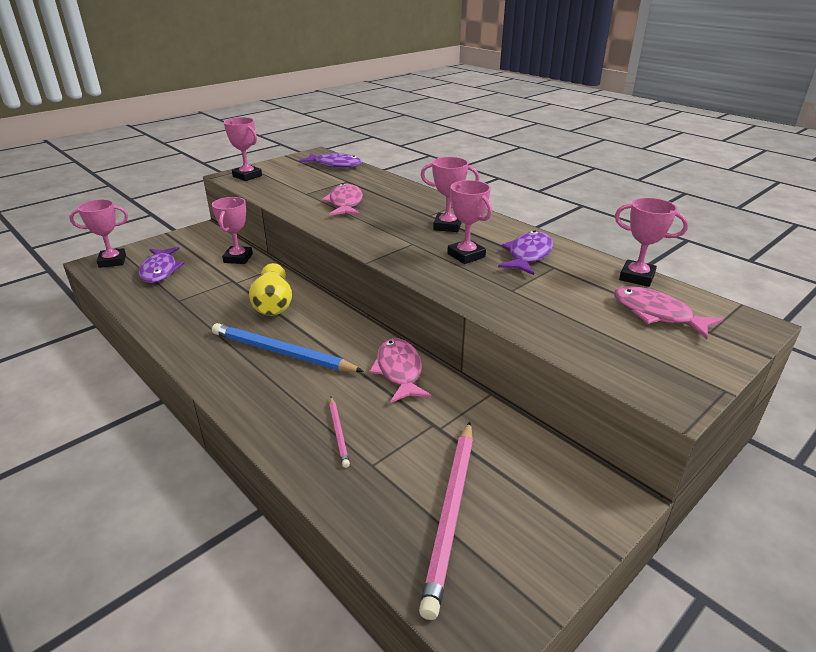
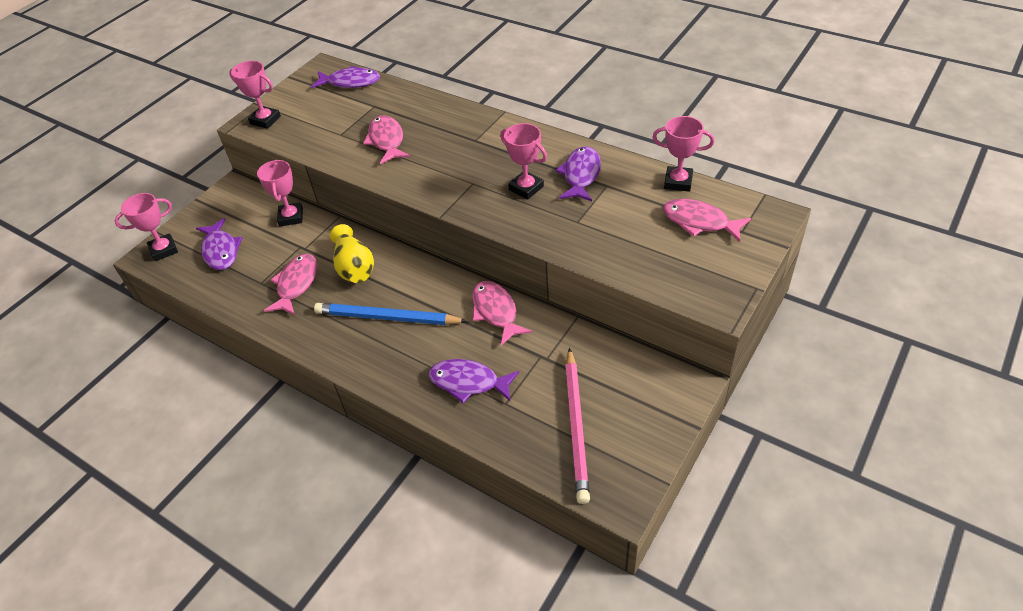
camera: 10 degrees left, 15 degrees up
pink pencil [329,397,350,468] -> purple fish [429,359,519,403]
pink trophy [421,157,479,232] -> none
none -> pink fish [264,254,318,315]

